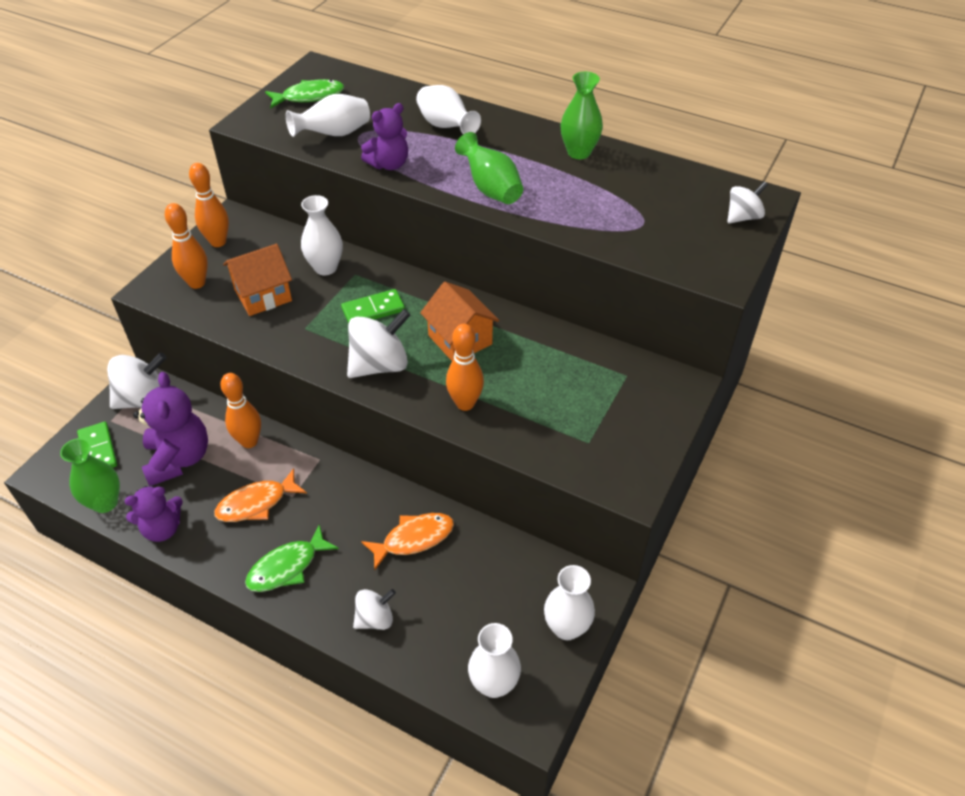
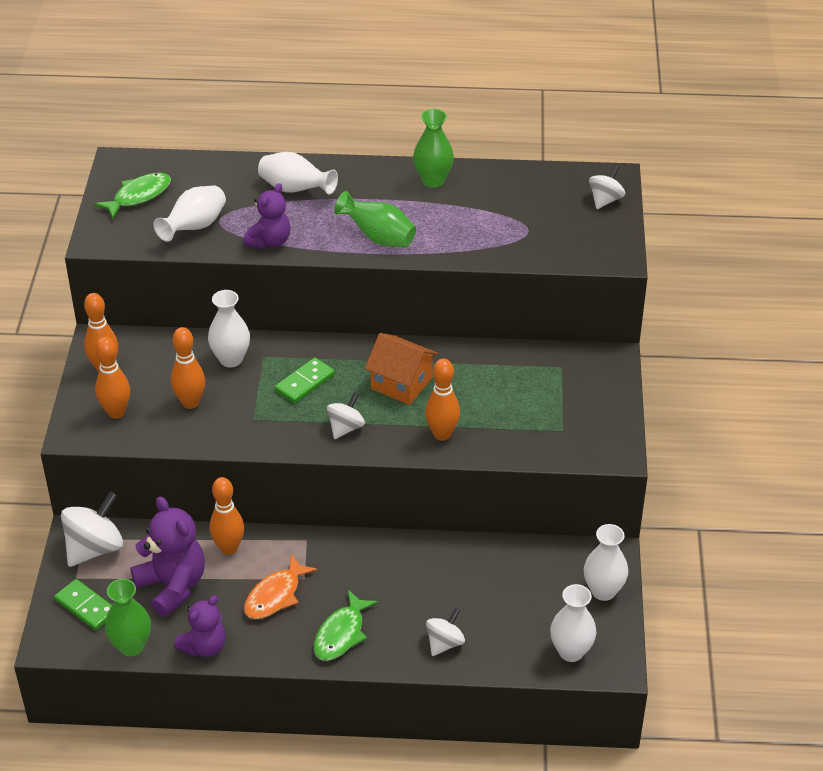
camera: 25 degrees left, 5 degrees down
orange house [223,244,292,316] -> orange bowling pin [171,327,205,409]
white spinning top [347,309,410,378] -> white spinning top [327,392,365,439], size x0.60
orange fish [361,513,454,570] -> none

